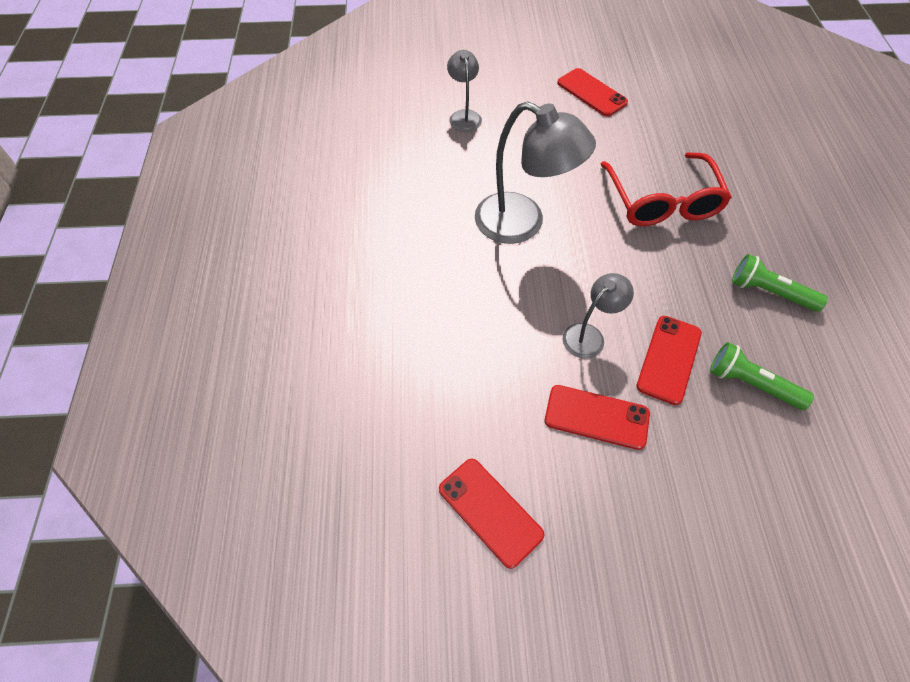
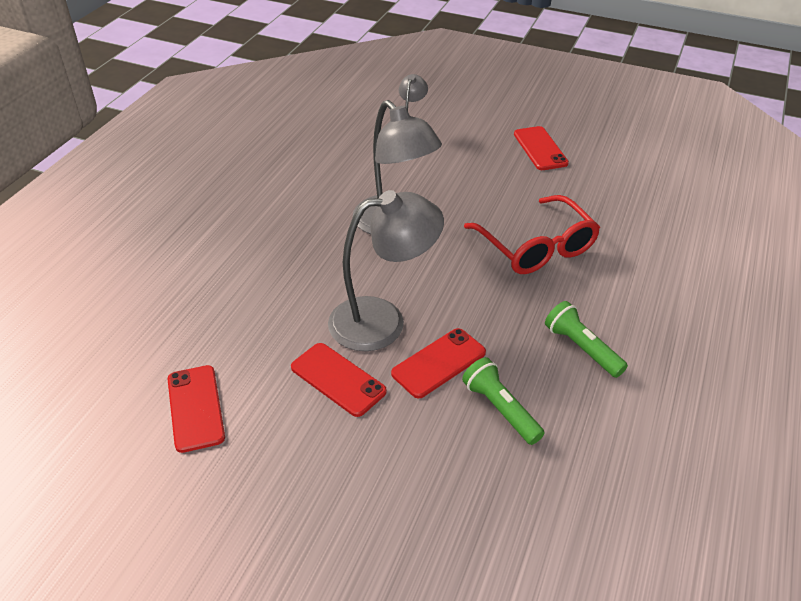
camera: 25 degrees right, 15 degrees down
grey lamp [563,273,634,359] -> grey lamp [328,190,444,351], size x1.87
red glasses [600,152,732,226] -> red glasses turned 45 degrees counterclockwise [464,195,600,274]

